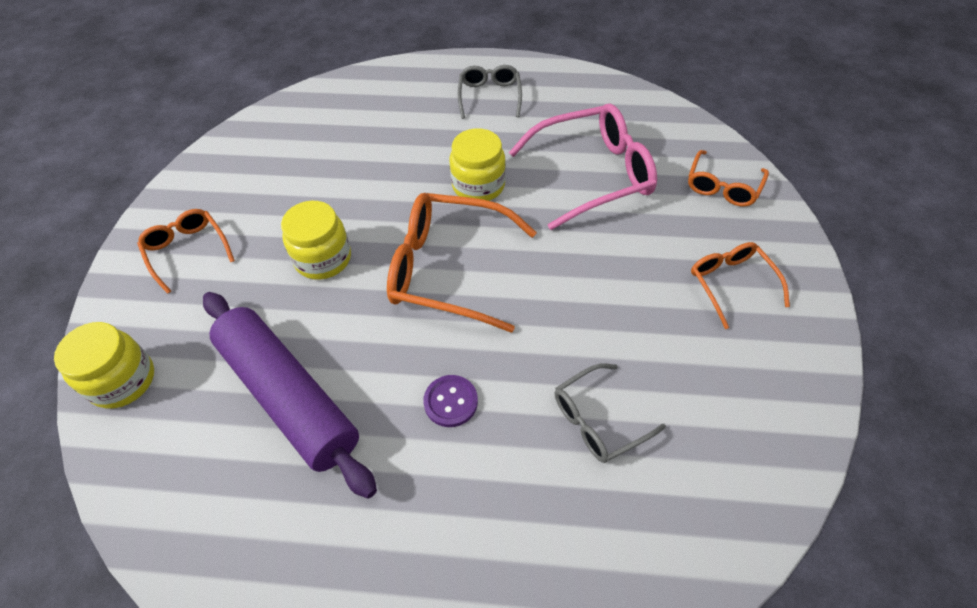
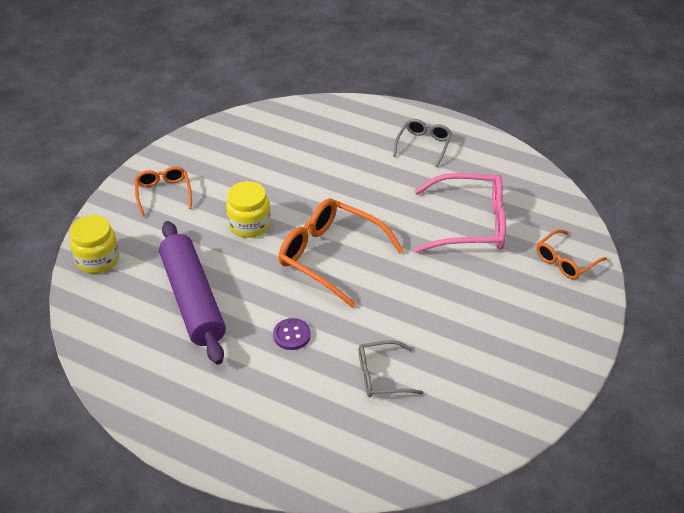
camera: 20 degrees right, 10 degrees down
yellow jar [449,128,506,201] -> none
orange glasses [691,242,790,329] -> none

